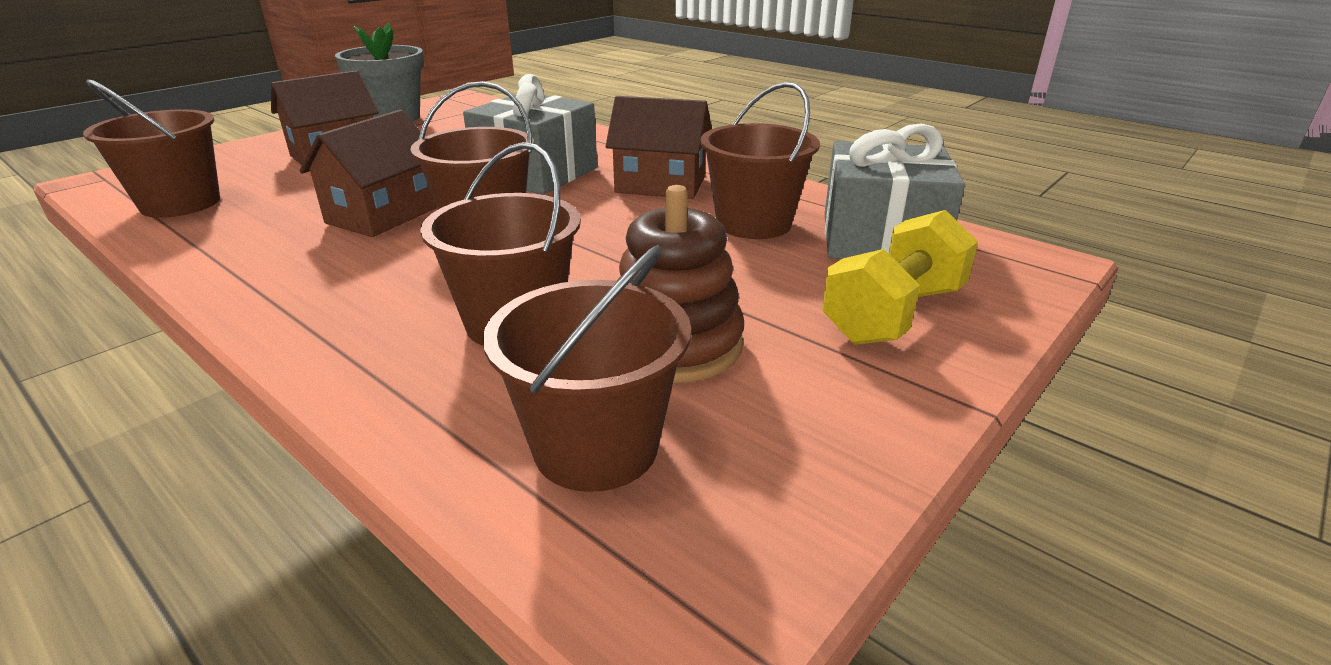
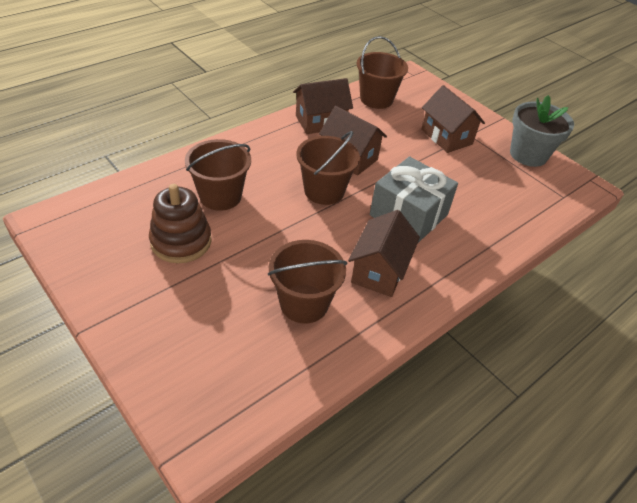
camera: 95 degrees right, 15 degrees up
brown bucket [483,245,691,492] -> none
yellow dumbbell [822,210,978,345] -> none
grey gift [825,124,965,259] -> none
none -> brown house [293,78,353,134]

